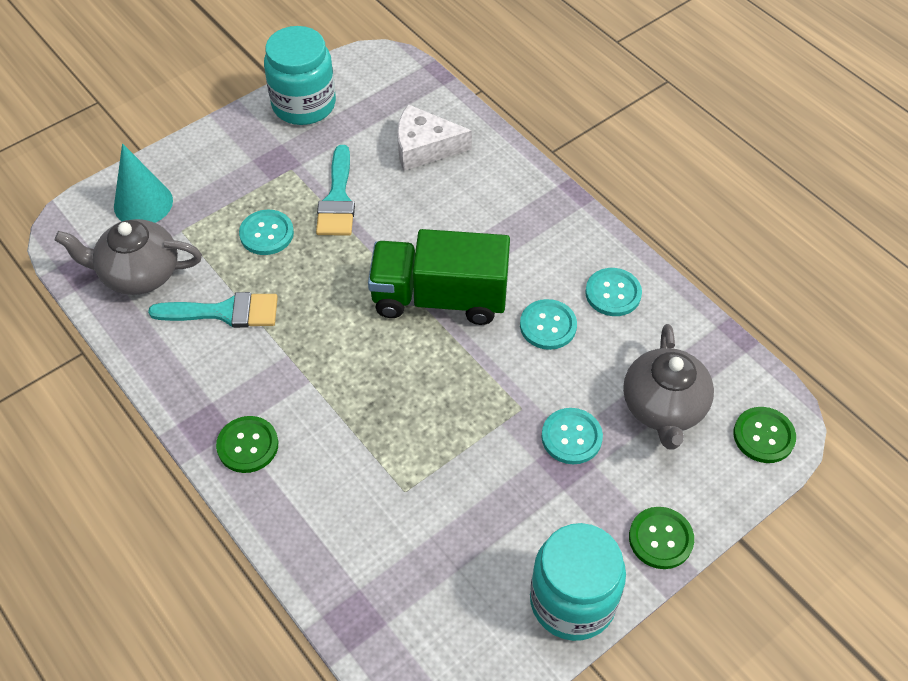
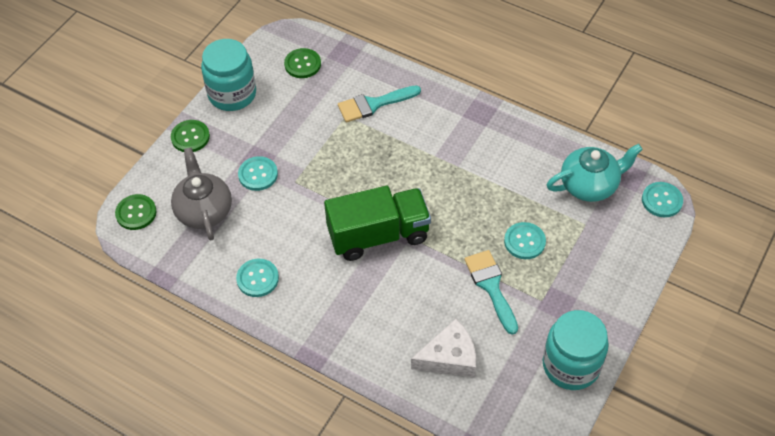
camera: 160 degrees right, 0 degrees up
grey teapot [54,219,202,295] -> turquoise teapot [547,144,643,202]
turquoise cone [114,143,173,223] -> none
turquoise brush [148,292,278,328] -> turquoise brush moved to [338,85,421,122]
green button [216,416,278,473] -> green button moved to [284,48,321,78]
turquoise button [520,299,577,350] -> turquoise button moved to [642,182,683,217]

